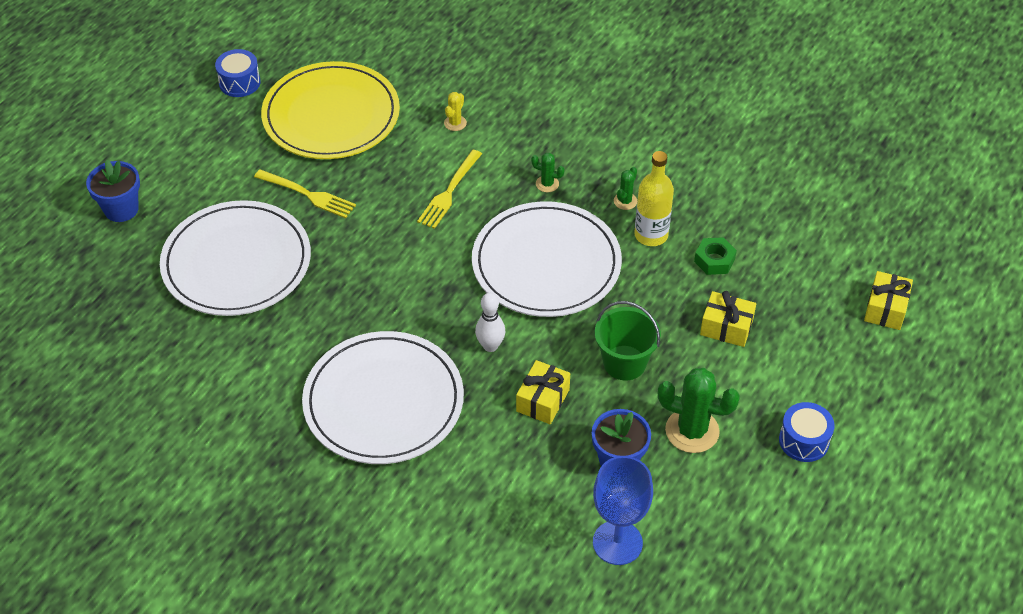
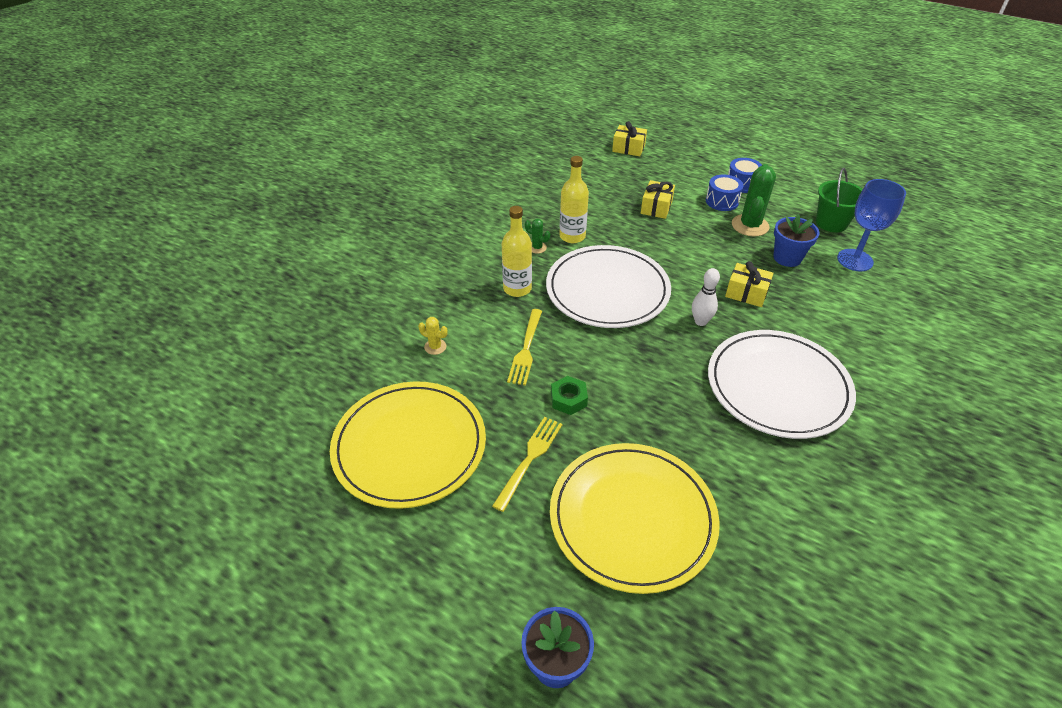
camera: 90 degrees left, 5 degrees down
white plate [160,200,311,316] -> yellow plate [550,443,720,594]
blue drum [215,49,261,97] -> blue drum moved to [706,174,744,211]
yellow fork [417,150,482,229] -> yellow fork turned 75 degrees clockwise [507,309,542,386]
green cactus [531,153,565,192] -> yellow bottle [502,206,532,297]
green bucket [594,301,661,380] -> green bucket moved to [816,168,863,232]
green nut [694,237,737,275] -> green nut moved to [551,376,588,415]

